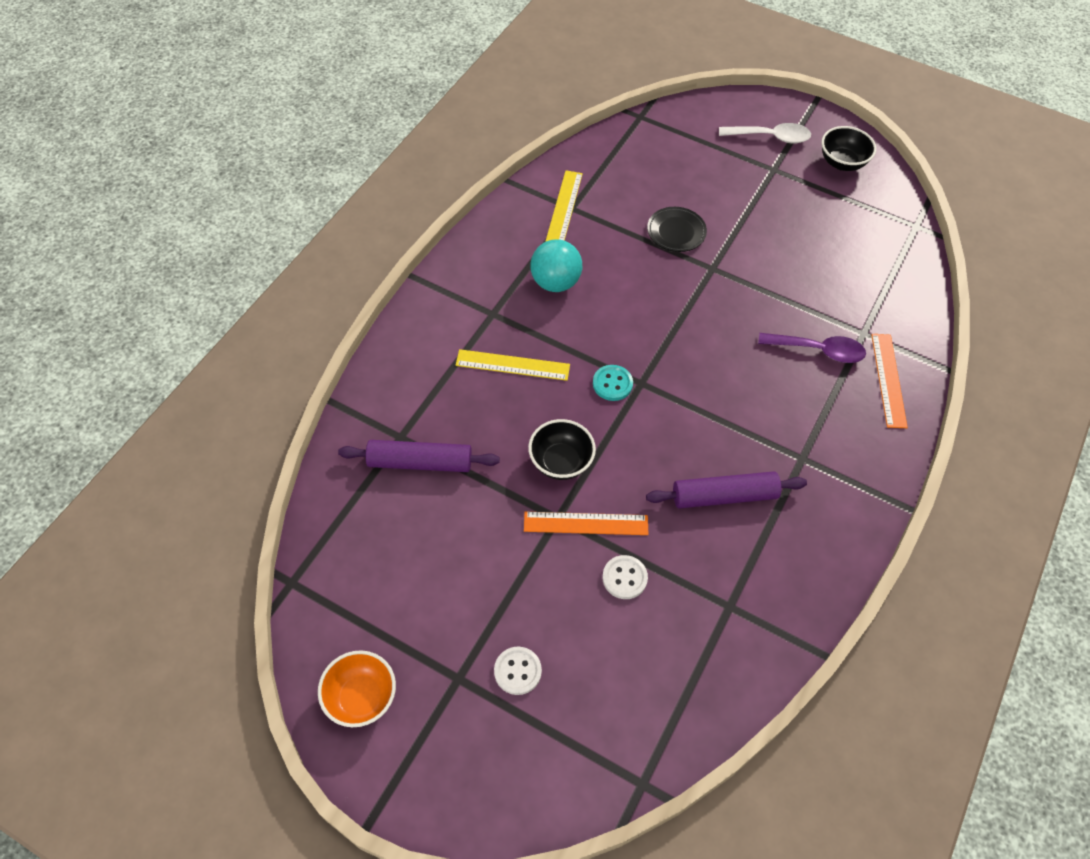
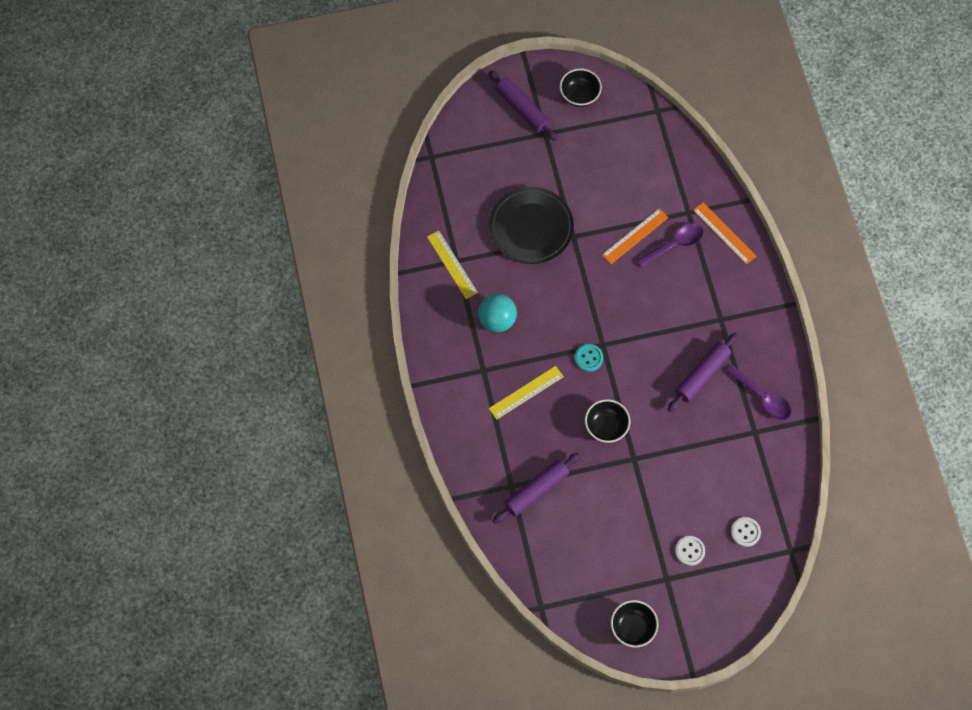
camera: 40 degrees left, 10 degrees up
orange bowl [318,650,396,727] -> black bowl [611,600,658,648]
orange ruler [524,512,649,535] -> orange ruler moved to [602,208,669,264]
white button [602,555,648,599] -> white button moved to [731,517,761,547]
black plate [647,207,707,252] -> black plate [489,187,574,264], size x1.87
white spoon [719,123,811,143] -> purple rolling pin [488,70,558,141]
none -> purple spoon [726,365,791,420]

